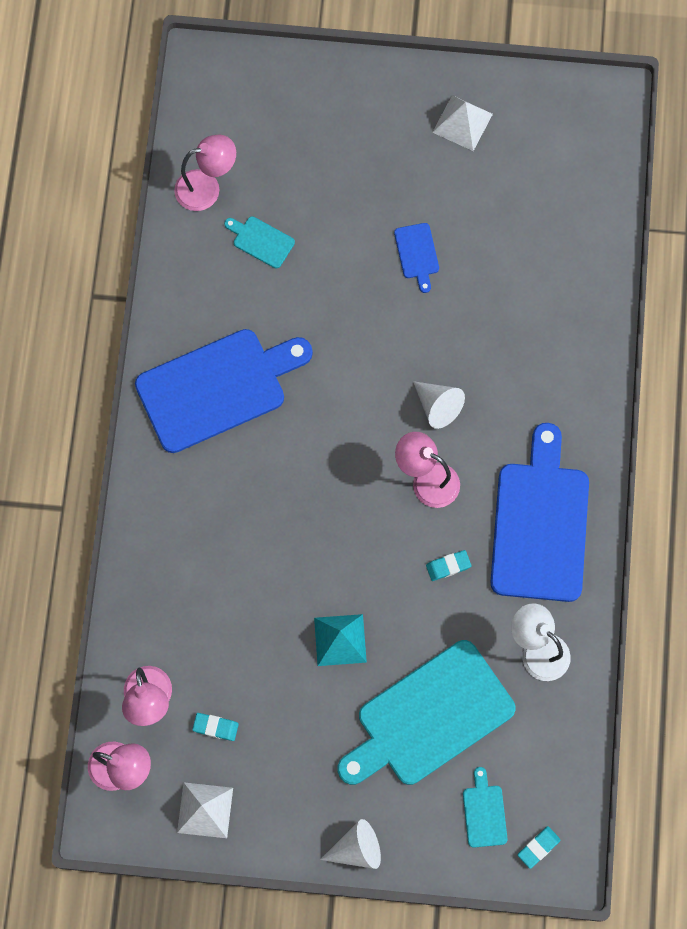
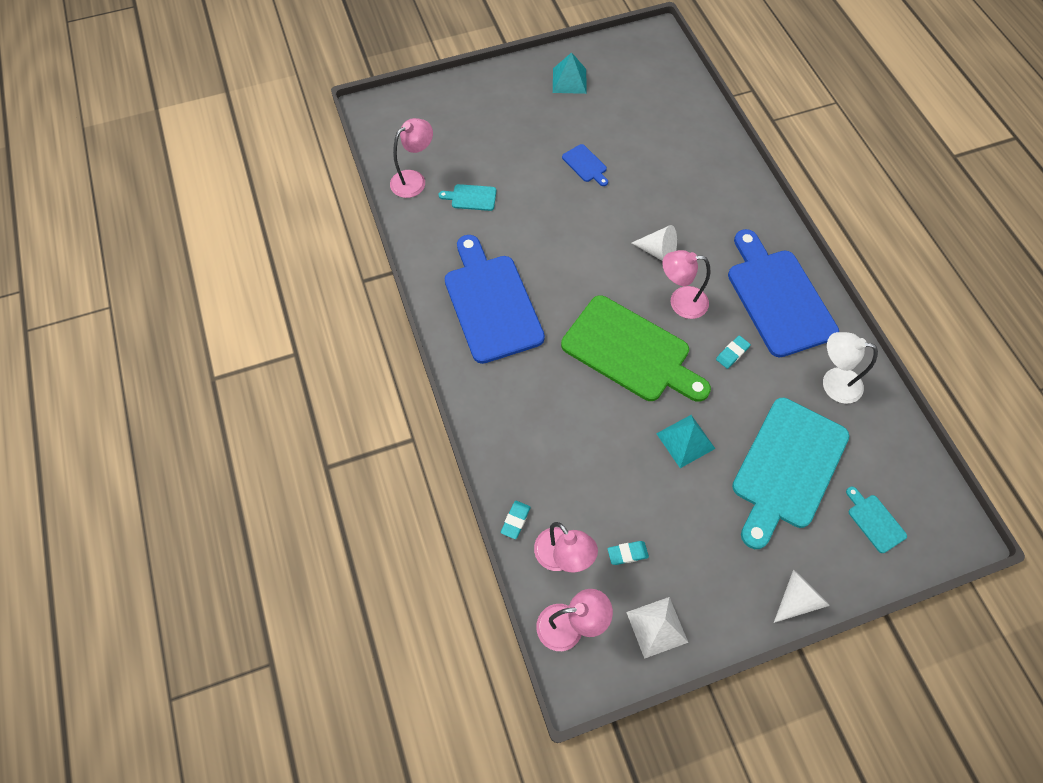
camera: 25 degrees left, 10 degrees down
blue cutting board [135,329,313,453] -> blue cutting board turned 60 degrees counterclockwise [444,235,545,364]
white pyramid [432,95,493,151] -> turquoise pyramid [553,52,586,94]
turquoise eraser [517,826,561,869] -> turquoise eraser moved to [501,501,531,539]
none -> green cutting board [561,295,711,402]

